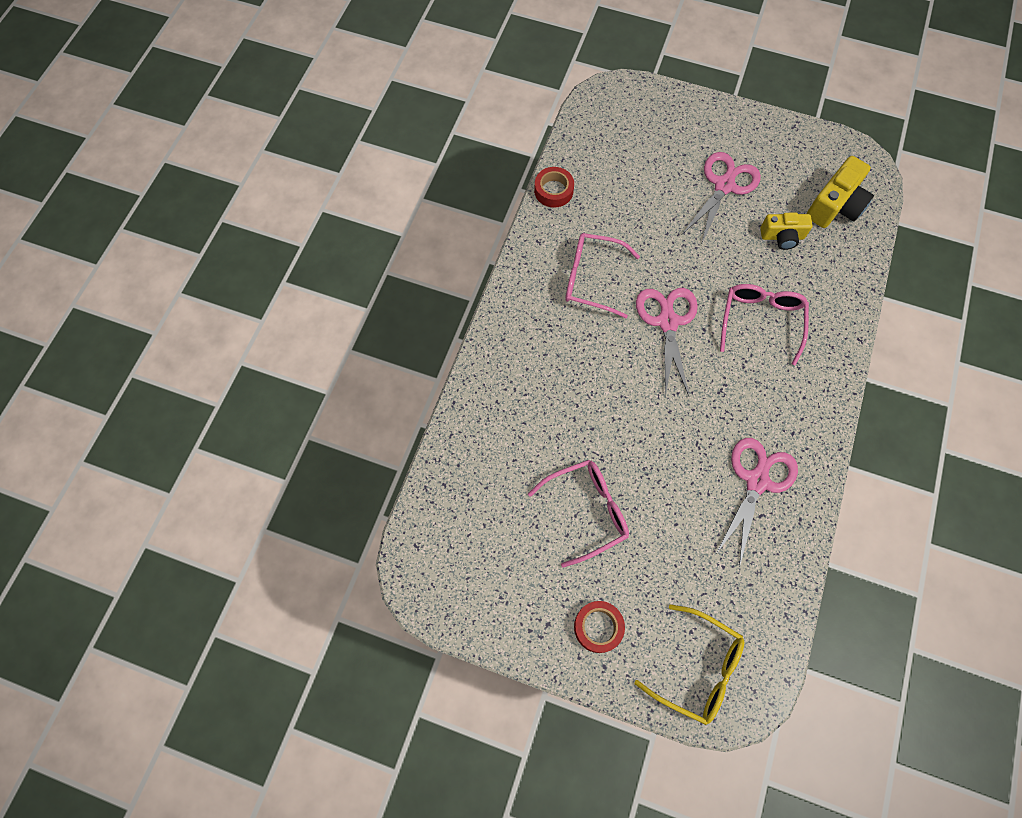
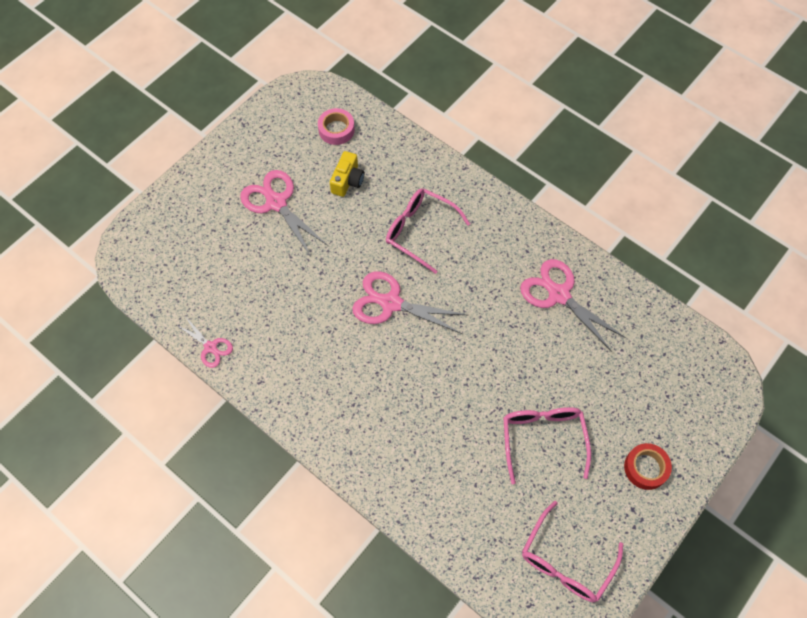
camera: 70 degrees left, 5 degrees down
red tape [534,167,574,208] -> pink scissors [177,316,233,368]
pink glasses [565,233,640,318] -> pink glasses moved to [522,501,623,602]
yellow glasses [634,604,744,725] -> none
yellow camera [806,156,874,228] -> pink tape [318,108,355,145]

